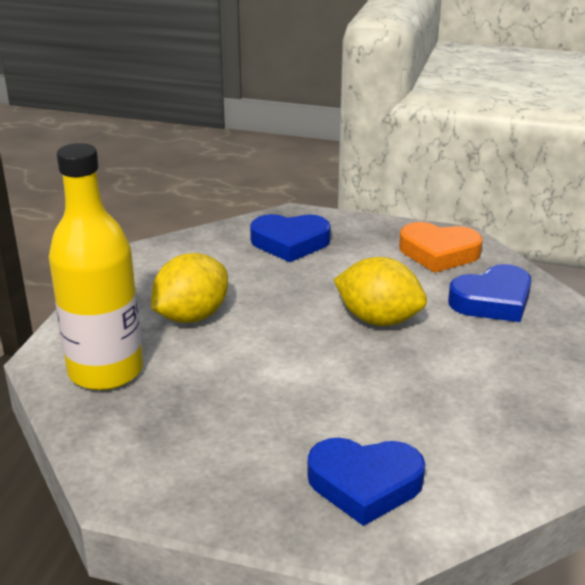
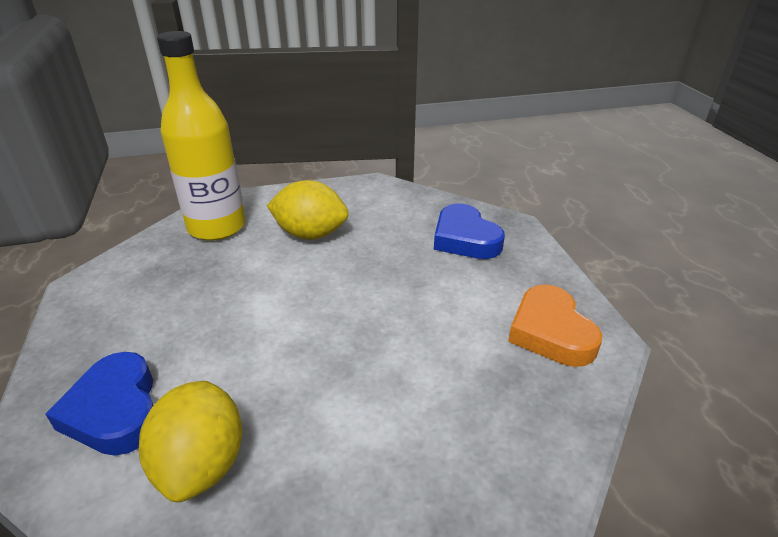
camera: 60 degrees right, 5 degrees up
yellow lemon [334,257,427,326] -> yellow lemon moved to [139,381,242,502]
blue heart [448,264,532,322] -> none

